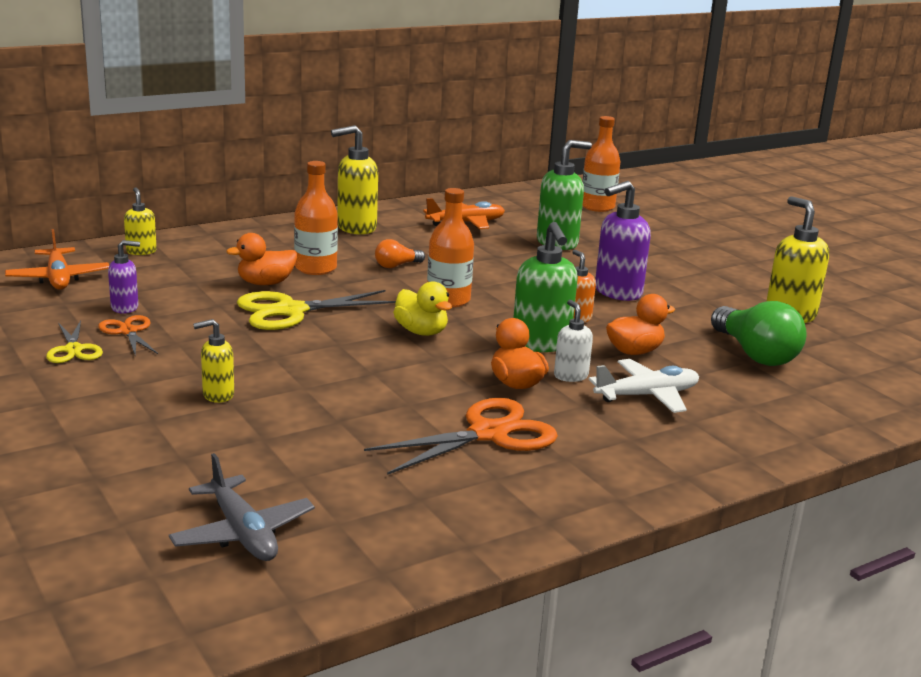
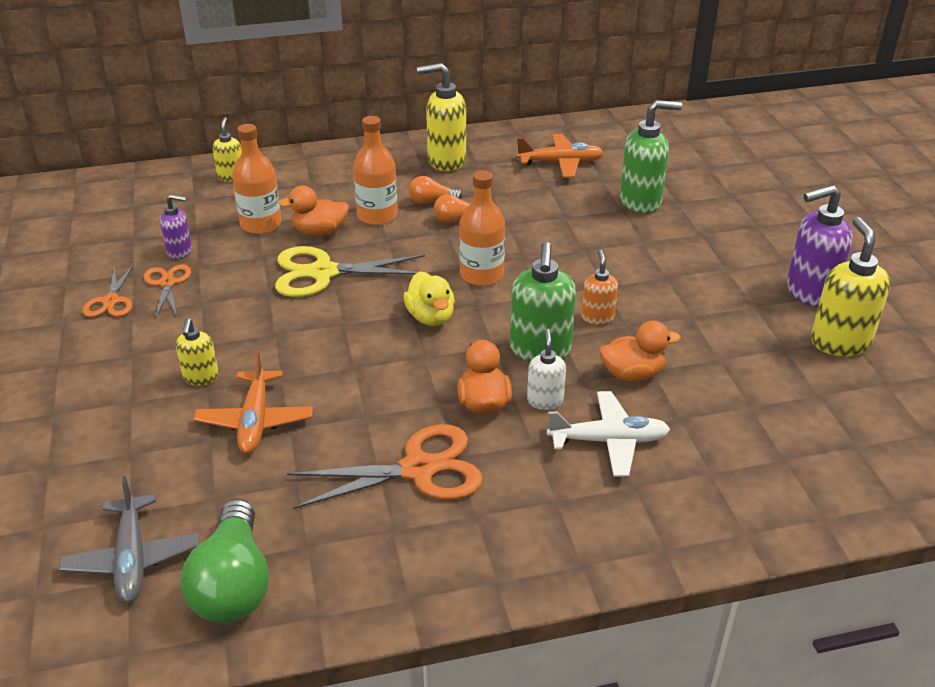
camera: 20 degrees right, 15 degrees up
orange plane [5,229,109,290] -> orange plane moved to [193,351,313,454]
yellow scissors [46,320,103,363] -> orange scissors [82,264,134,317]
yellow soap dispenser [193,319,234,403] -> yellow soap dispenser turned 90 degrees counterclockwise [176,319,219,386]
orange bottle [582,116,620,212] -> orange bottle moved to [232,124,282,234]
purple soap dispenser [595,181,651,301] -> purple soap dispenser moved to [787,185,853,307]
green light bulb [711,301,807,366] -> green light bulb moved to [181,499,269,623]
none -> orange light bulb [409,176,463,204]

